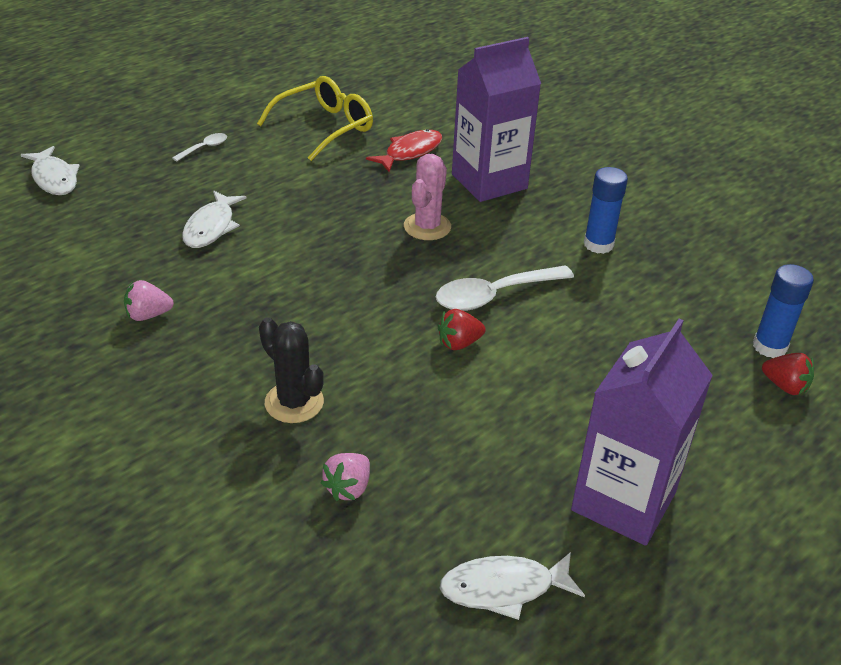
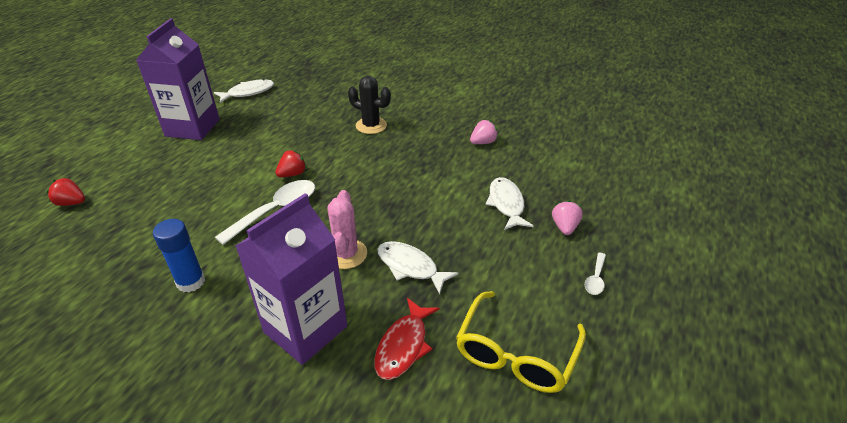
camera: 160 degrees right, 0 degrees up
white fish [21,146,80,195] -> white fish moved to [377,241,458,295]
pink strawberry [321,453,370,501] -> pink strawberry moved to [552,200,583,235]
blue glue stick [753,264,814,358] -> none

